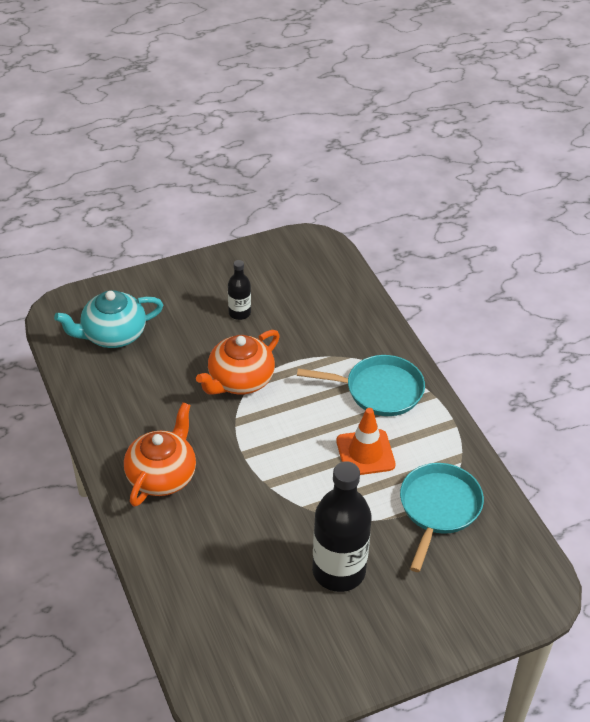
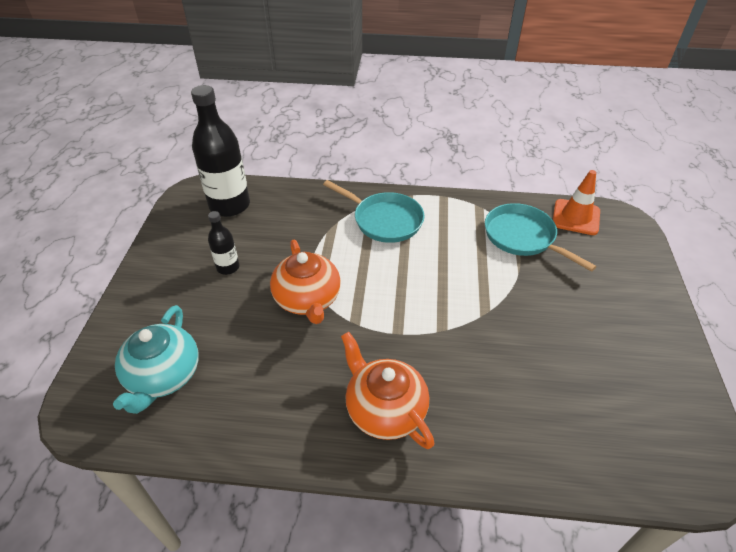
camera: 60 degrees left, 0 degrees up
turquoise pan [297,355,425,416] -> turquoise pan turned 90 degrees clockwise [323,180,425,243]
black bottle [312,461,372,592] -> black bottle moved to [191,85,250,217]
orange traffic cone [336,408,395,475] -> orange traffic cone moved to [553,170,600,235]

